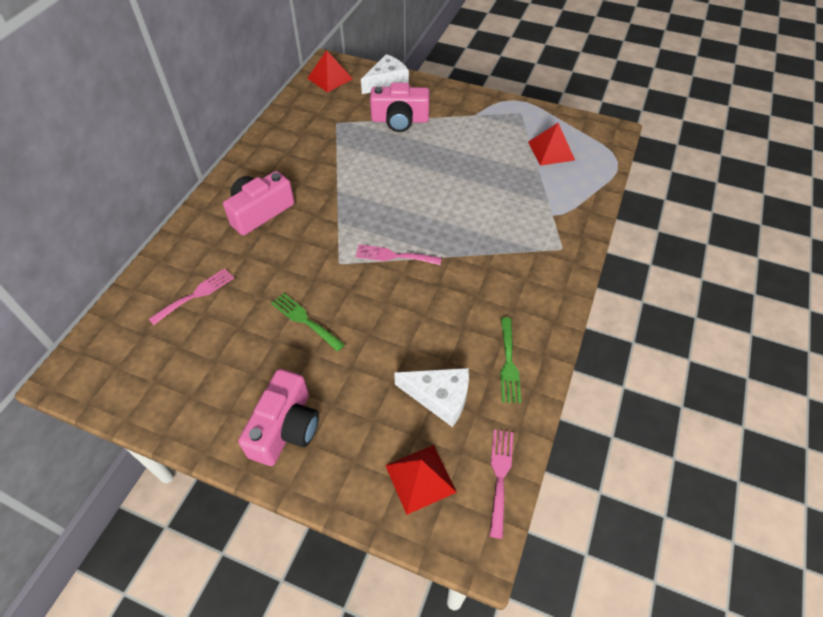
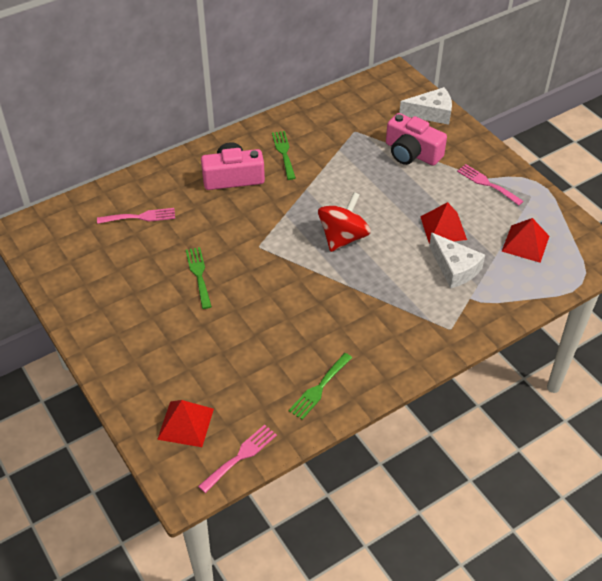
camera: 35 degrees right, 5 degrees down
pink camera [238,369,319,466] -> none
red pyramid [307,50,353,93] -> red pyramid moved to [420,202,467,244]
pink fork [355,244,442,265] -> pink fork moved to [457,164,524,206]
white cheese [394,368,469,427] -> white cheese moved to [429,233,485,288]
none -> green fork [272,131,296,180]
none -> red spinning top [318,192,371,252]

